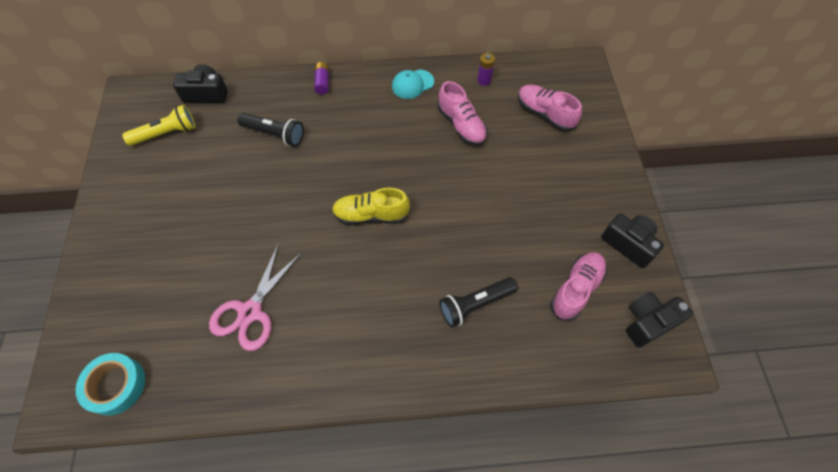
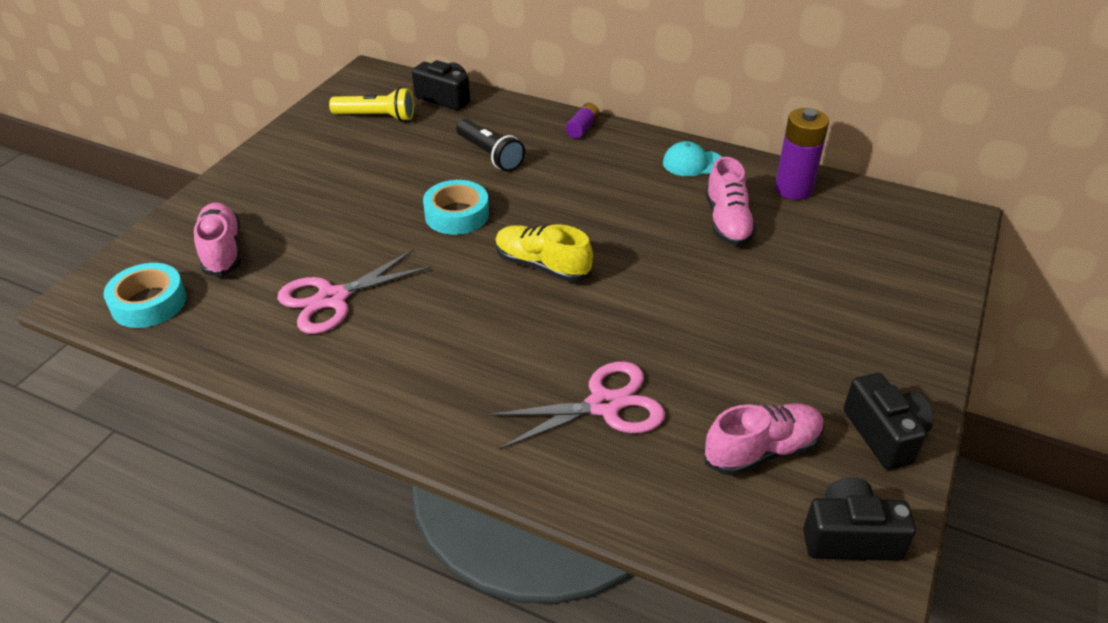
camera: 30 degrees right, 20 degrees down
black flashlight [439,277,518,327] -> pink scissors [486,361,665,450]
purple battery [477,53,495,86] -> purple battery [775,108,829,200], size x1.83
pink shoe [518,84,582,131] -> pink shoe moved to [194,203,241,276]
none -> turquoise tape [423,180,489,235]

